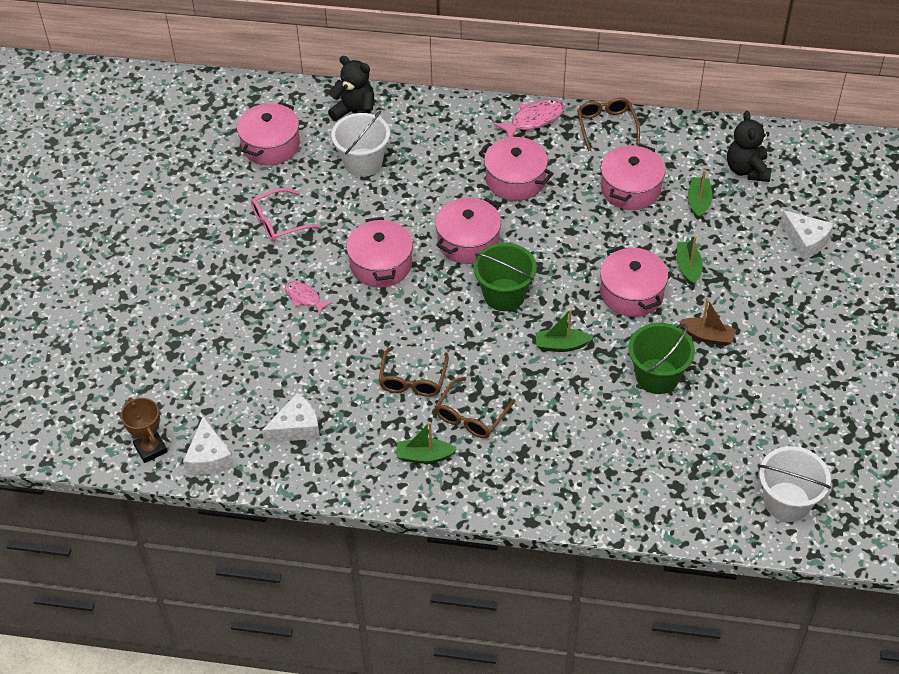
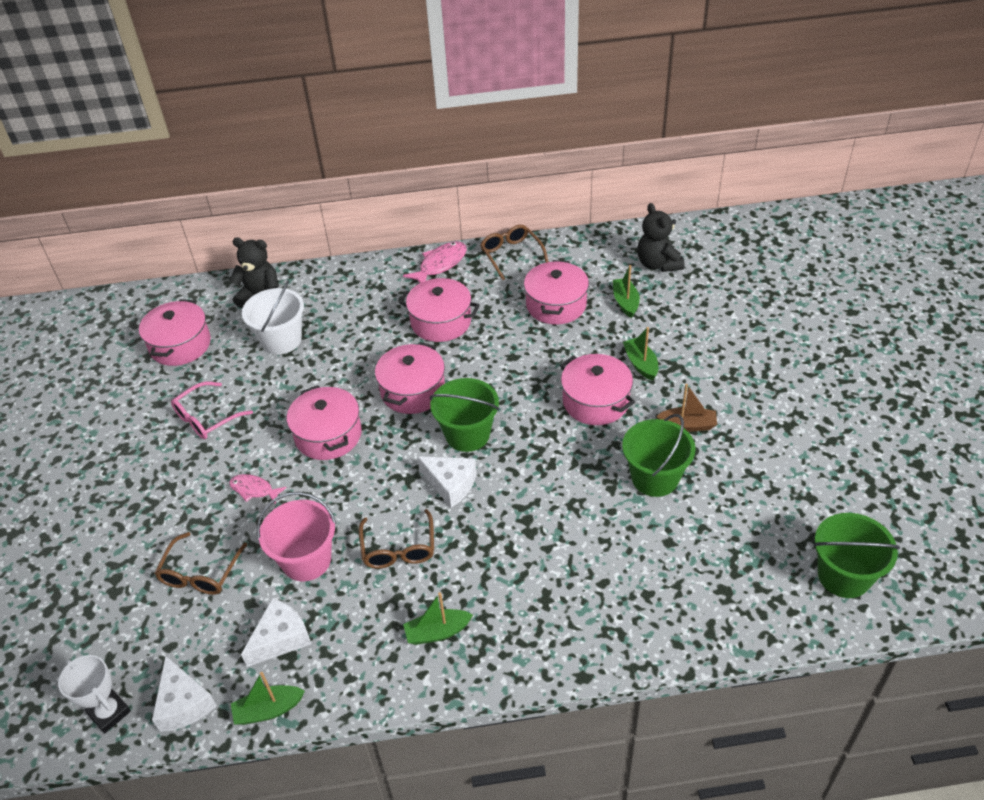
camera: 15 degrees left, 5 degrees down
brown trophy [121,398,168,463] -> white trophy [58,655,131,733]
brown glasses [435,377,515,438] -> brown glasses moved to [154,532,248,595]
green boat [535,309,593,352] -> green boat moved to [231,672,305,725]
white bucket [759,446,831,522] -> green bucket [813,513,900,598]
white cheese [780,210,834,260] -> white cheese moved to [417,456,477,508]
none -> pink bucket [257,492,336,581]

